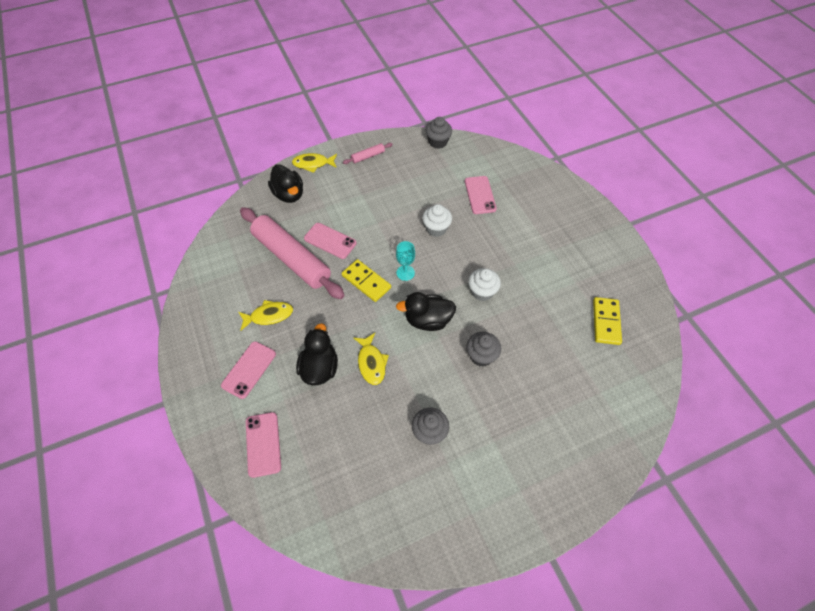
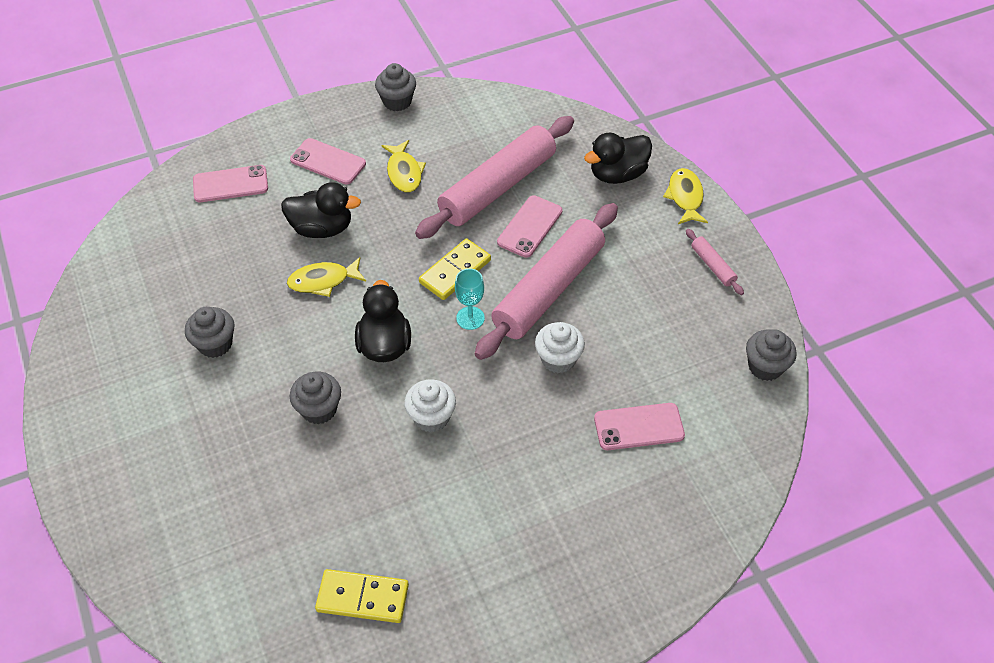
camera: 90 degrees right, 5 degrees down
none -> grey cupcake [375,63,416,111]
none -> pink rolling pin [475,203,618,360]

